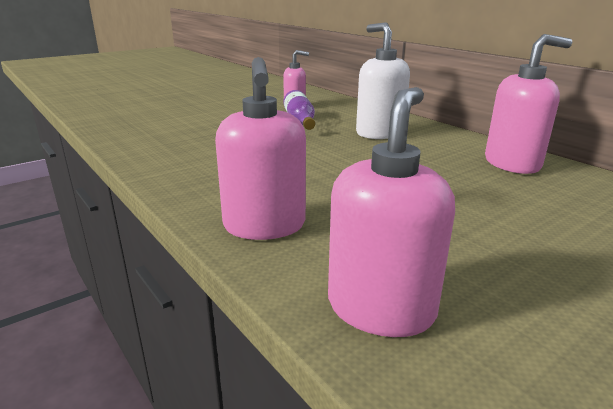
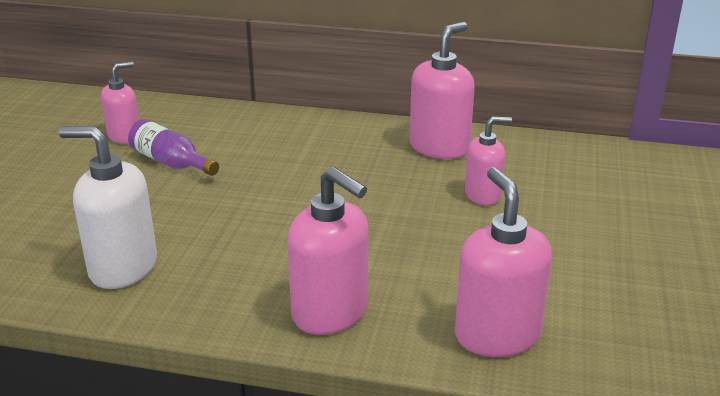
camera: 40 degrees left, 5 degrees up
white soap dispenser [356,22,410,139] -> white soap dispenser moved to [59,126,157,289]
none -> pink soap dispenser [465,117,512,205]

